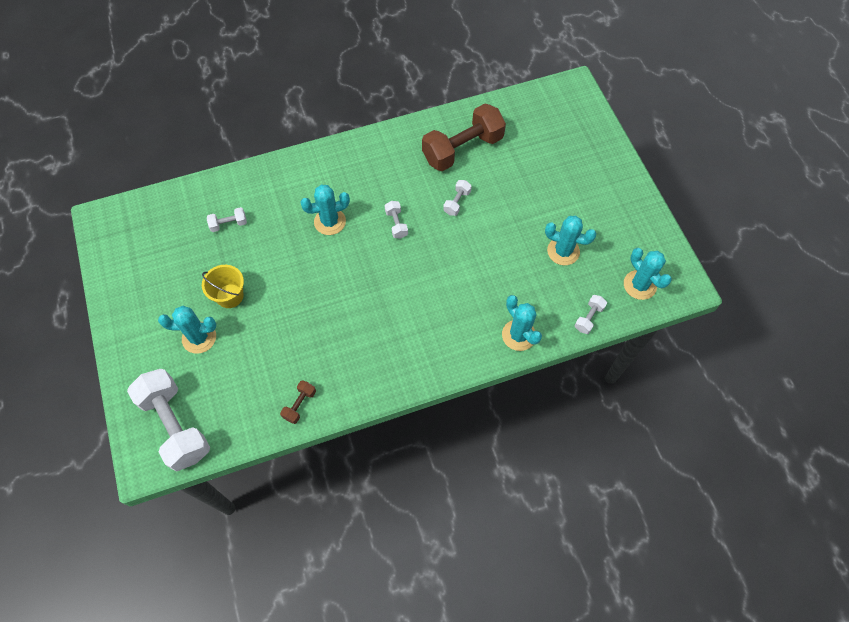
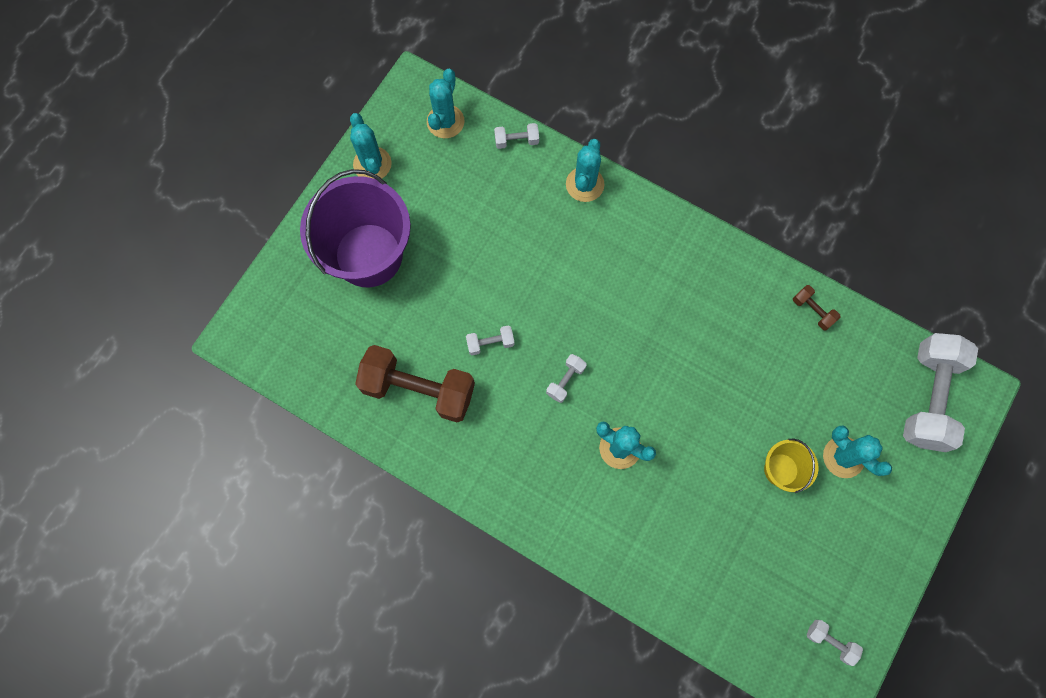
camera: 130 degrees left, 10 degrees up
white dumbbell [207,207,247,232] -> white dumbbell moved to [807,620,863,666]
brown dumbbell [280,380,316,424] -> brown dumbbell turned 60 degrees clockwise [793,285,840,330]
turquoise cactus [545,216,596,265] -> turquoise cactus moved to [350,113,392,179]
none -> purple bucket [300,169,411,287]

